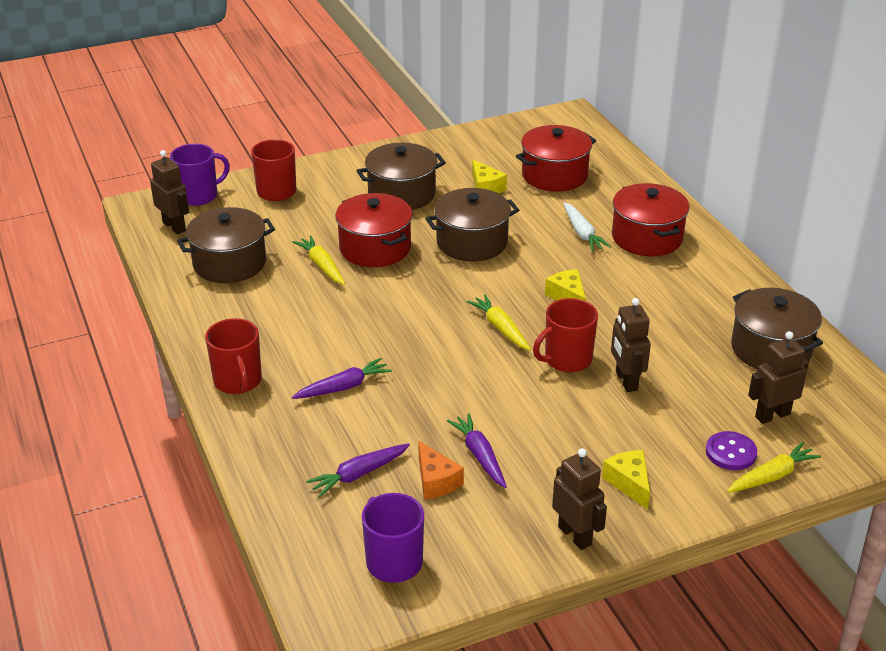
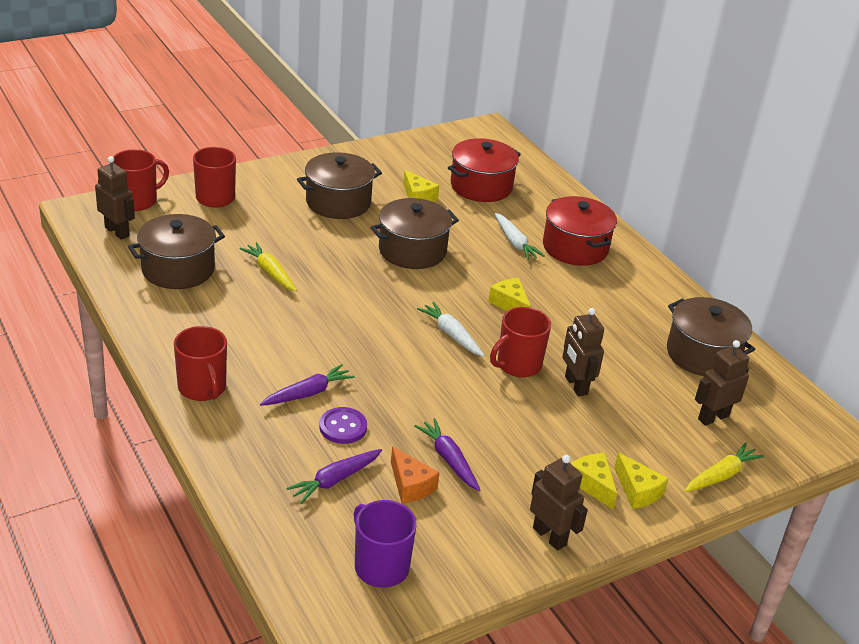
camera: 10 degrees left, 0 degrees up
purple mug [170,144,230,206] -> red mug [112,149,169,211]
red pot [335,193,413,267] -> none
yellow carrot [467,294,531,350] -> white carrot [417,302,484,357]
purple button [706,431,757,470] -> purple button moved to [319,407,367,444]
none -> yellow cheese [614,452,669,509]

